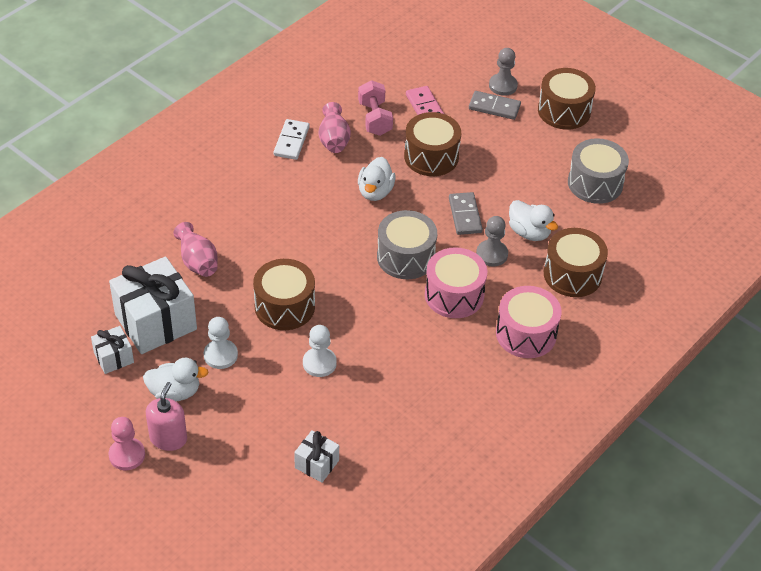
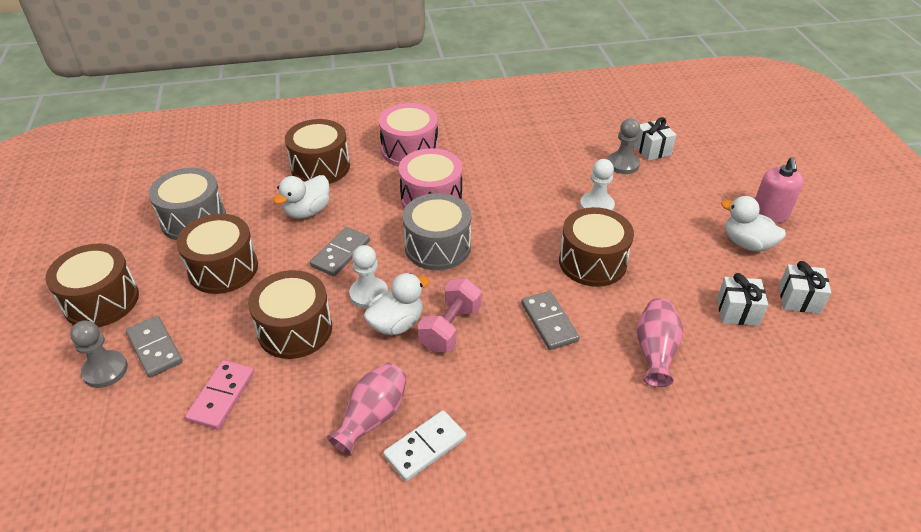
camera: 140 degrees left, 5 degrees down
white gift [109,256,197,354] -> white gift [717,273,768,326], size x0.49
pink pawn [109,417,145,470] -> none
pink soap dispenser [146,382,187,451] -> pink soap dispenser turned 45 degrees counterclockwise [755,157,804,223]
white pawn [204,317,238,369] -> white pawn moved to [349,245,388,309]
pink dumbbell [358,80,393,136] -> pink dumbbell moved to [417,279,482,352]
grey pawn [476,216,508,267] -> grey pawn moved to [608,118,640,174]
white duck [509,200,558,241] -> white duck turned 135 degrees counterclockwise [273,175,330,219]
none -> brown drum [176,214,258,294]
none -> grey domino [521,291,580,350]

